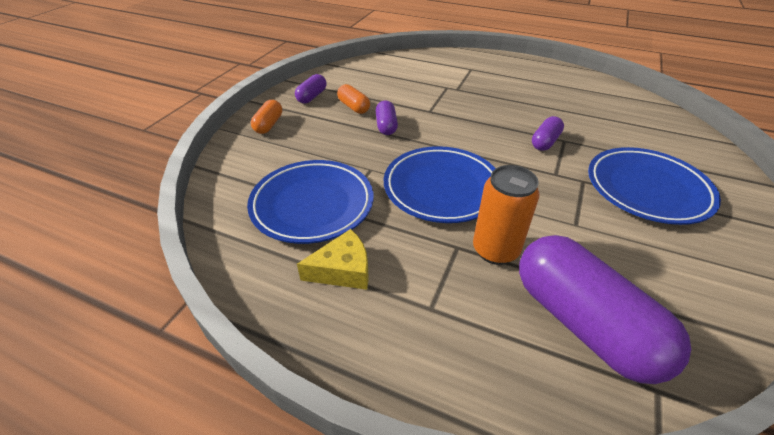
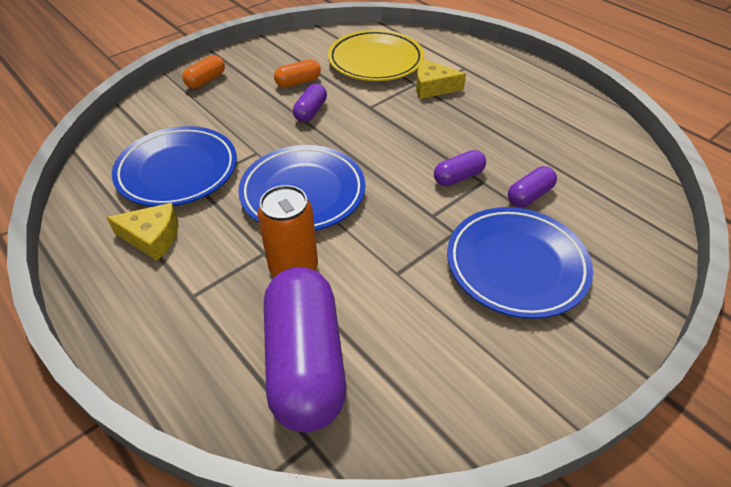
camera: 25 degrees right, 5 degrees up
purple capsule [295,74,326,103] -> purple capsule moved to [508,166,557,207]
orange capsule [337,84,370,114] -> orange capsule turned 75 degrees clockwise [274,59,321,88]
none -> yellow plate [328,30,424,81]
none -> yellow cheese [416,59,466,99]

